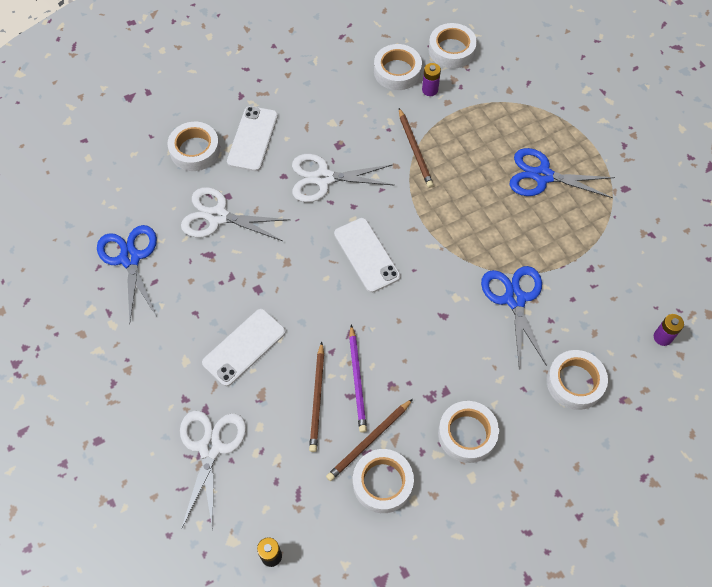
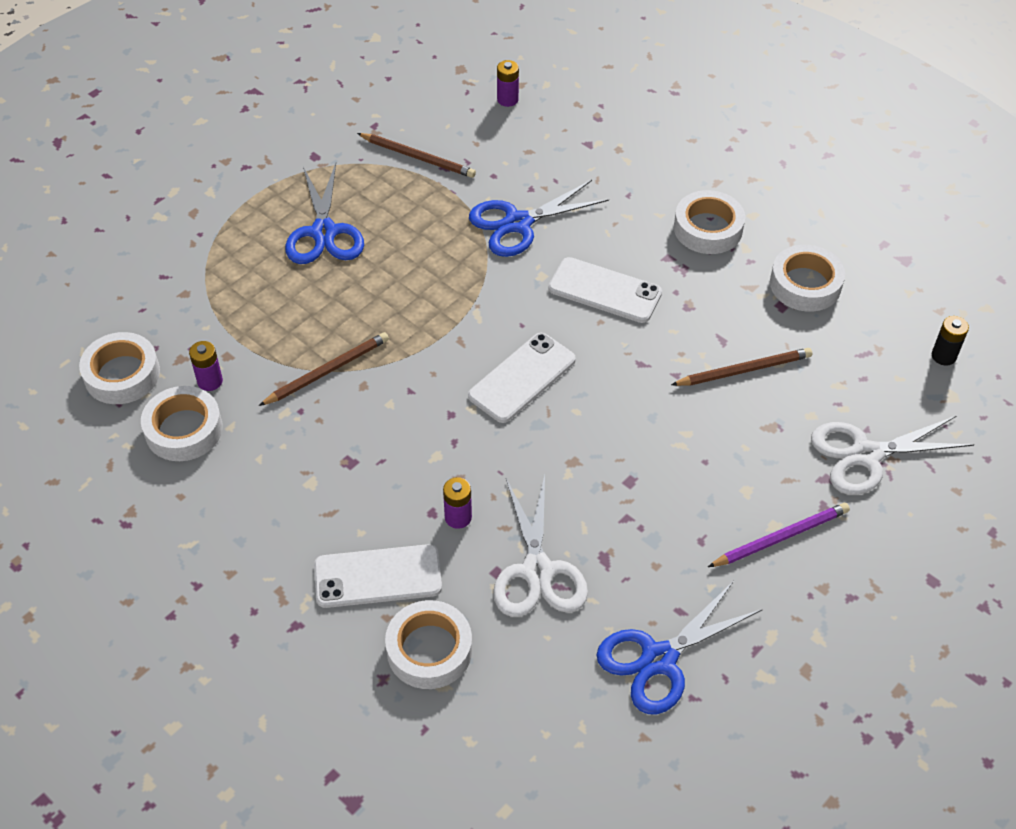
camera: 110 degrees left, 10 degrees down
white phone [202,309,286,386] -> white phone moved to [548,257,662,323]
white scissors [292,154,395,202] -> none
brown pencil [326,399,413,481] -> brown pencil moved to [357,133,476,178]
purple pencil [349,325,367,433] -> purple pencil moved to [708,503,850,567]
white tape [547,350,608,410] -> none
none -> purple battery [443,477,472,529]

